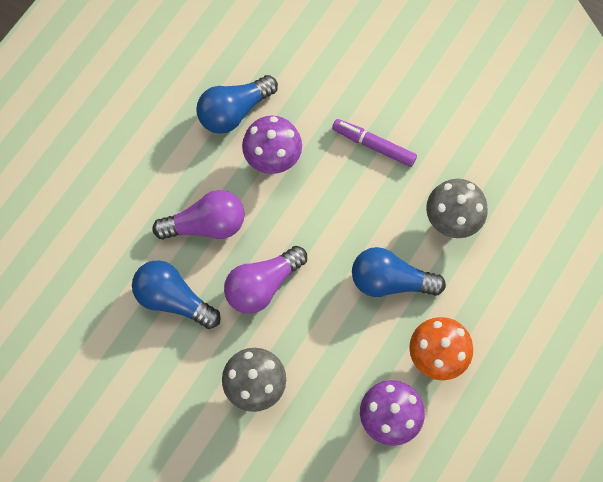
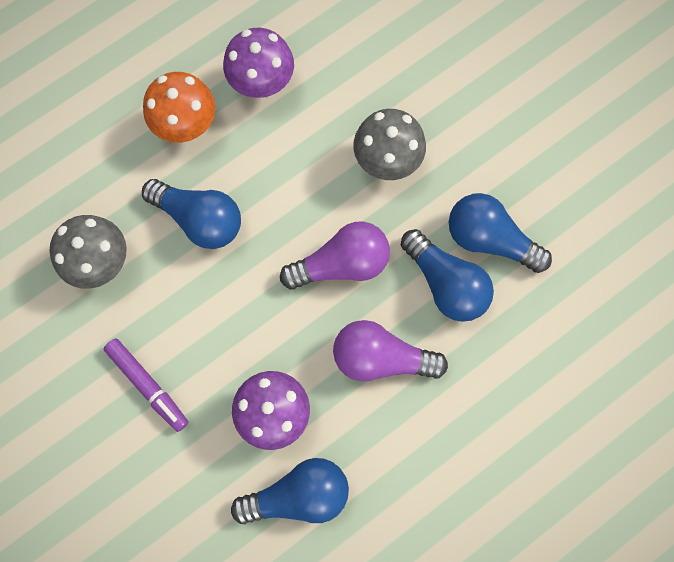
camera: 160 degrees left, 5 degrees up
none -> blue light bulb [449,193,552,273]

